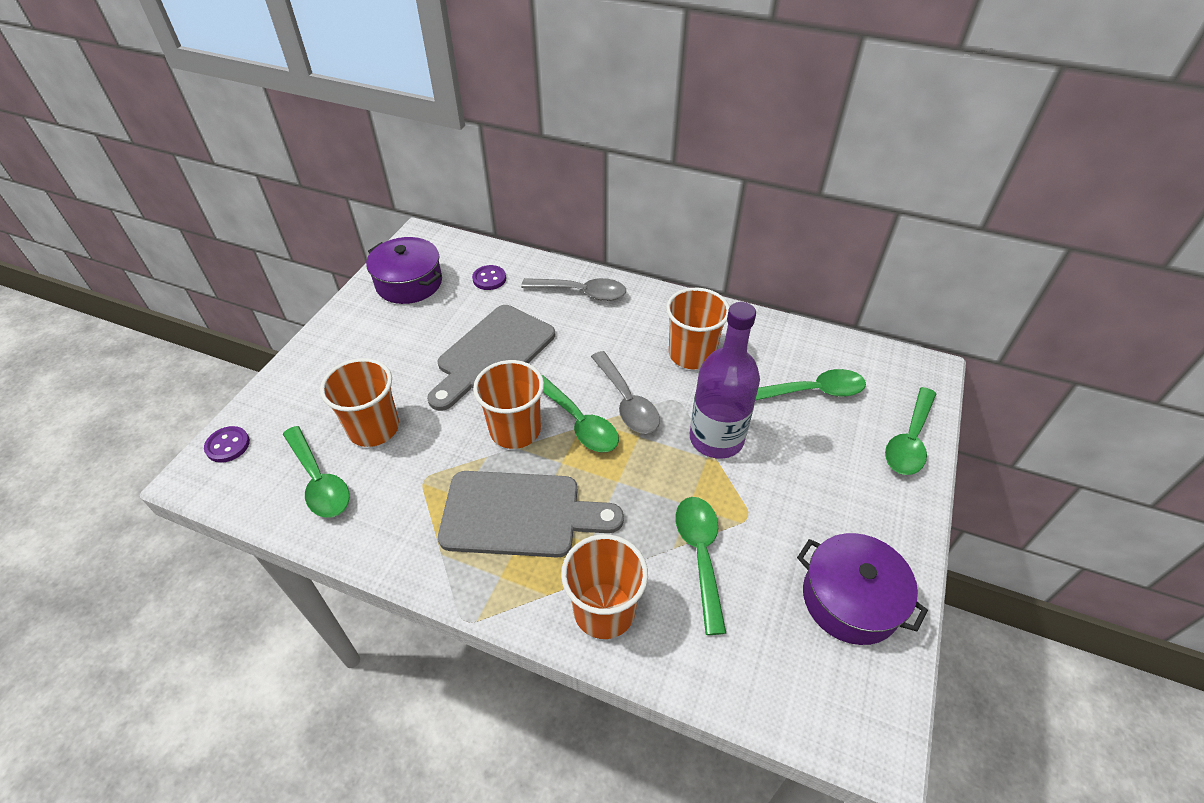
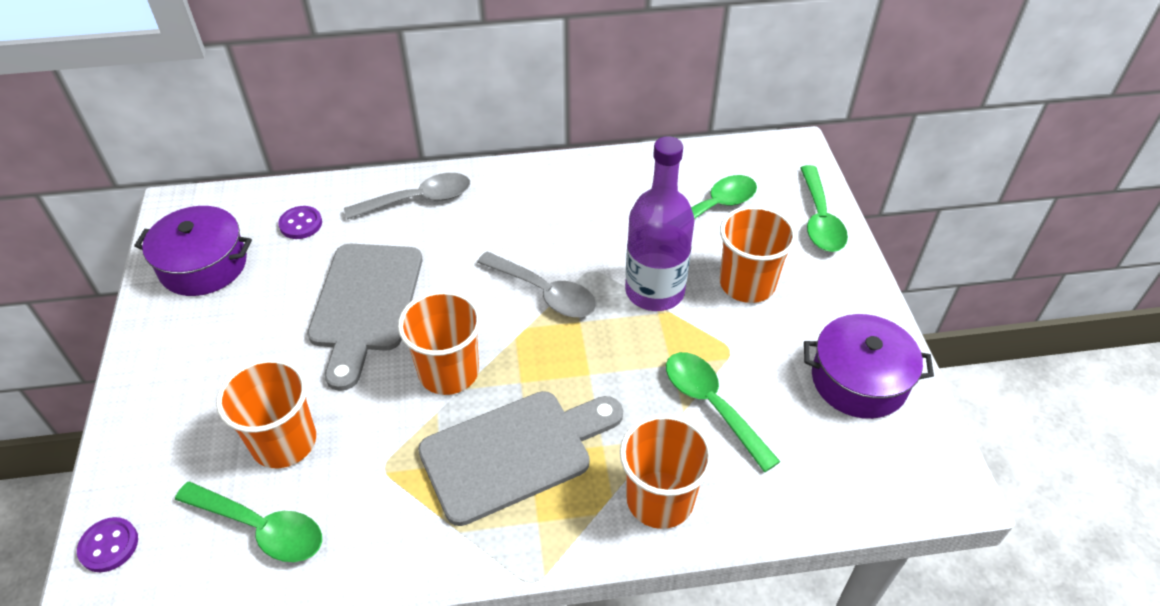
camera: 30 degrees left, 0 degrees up
green spoon [542,375,619,452] -> none
orange cup [666,288,729,369] -> orange cup moved to [720,205,797,303]

